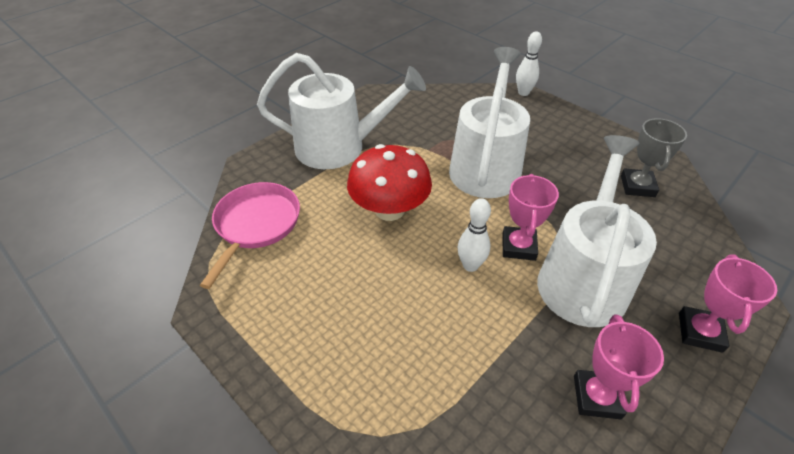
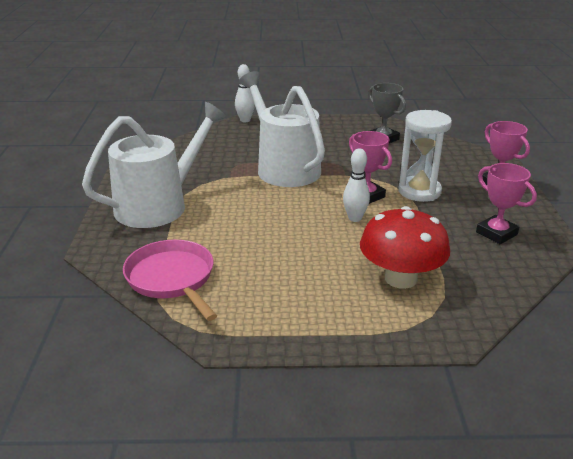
camera: 45 degrees left, 15 degrees down
red mushroom [347,144,432,221] -> red mushroom moved to [360,206,450,289]
white watering can [537,135,657,327] -> white hourglass [398,110,452,202]

